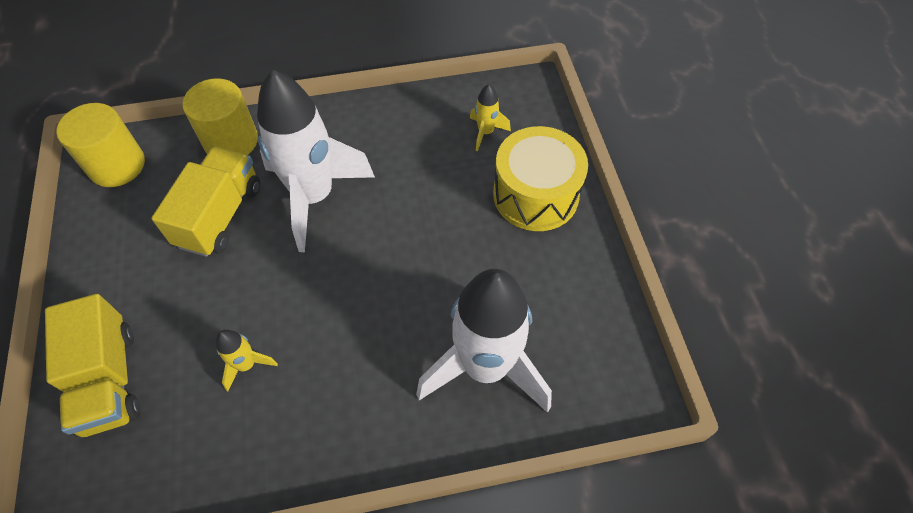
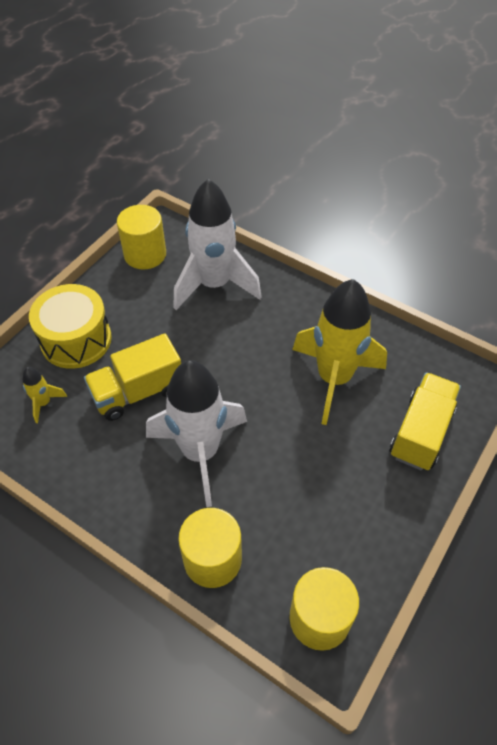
camera: 135 degrees left, 5 degrees down
yellow truck [151,147,260,257] -> yellow truck moved to [84,333,181,421]
yellow rocket [216,330,278,392] -> yellow rocket [292,279,387,425], size x2.40
none -> yellow cylinder [117,205,166,269]

